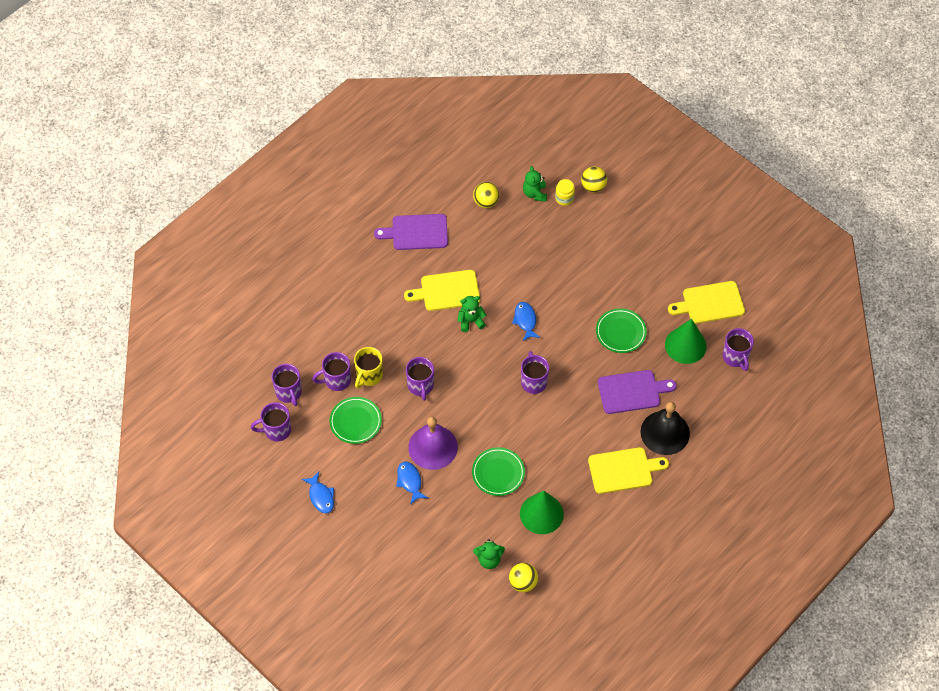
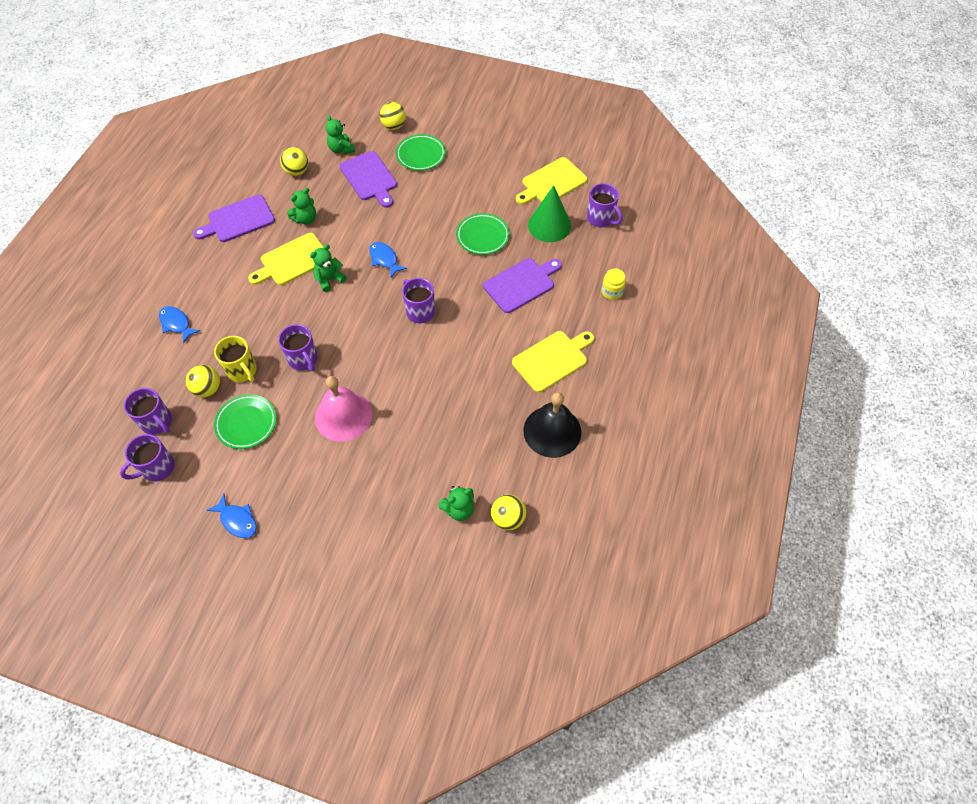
camera: 25 degrees left, 0 degrees up
purple mug [312,352,351,391] -> yellow ball [186,365,220,397]
yellow mug [354,347,383,388] -> yellow mug turned 45 degrees counterclockwise [214,336,257,382]
blue fish [396,462,428,505] -> blue fish moved to [159,306,200,343]
purple bell [408,416,458,470] -> pink bell [315,376,372,442]
green plate [472,447,525,496] -> green plate moved to [396,134,446,171]
green cone [520,491,564,534] -> none
yellow jar [555,179,575,206] -> yellow jar moved to [602,269,626,300]
black bell [640,402,690,455] -> black bell moved to [523,392,581,458]
none -> green teddy bear [287,188,316,224]
none -> purple cutting board [340,151,397,208]

